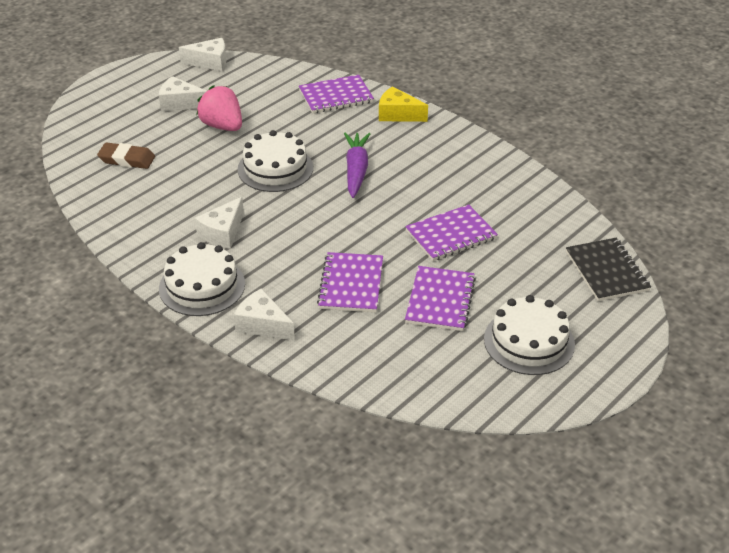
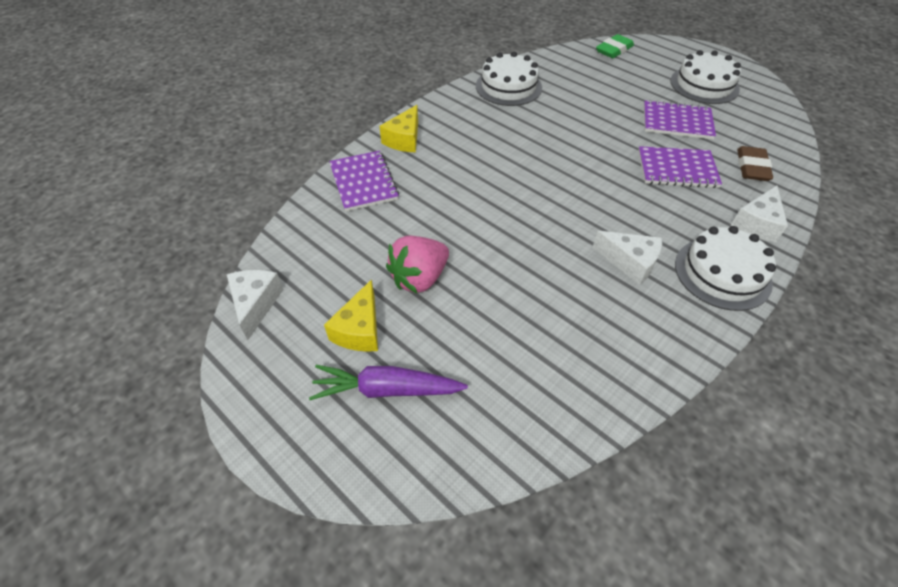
camera: 90 degrees left, 10 degrees up
brown eraser [97,142,155,169] -> brown eraser moved to [737,146,773,181]
white cheese [159,76,207,111] -> yellow cheese [324,279,378,352]
white cake [238,130,313,192] -> white cake moved to [476,52,542,106]
purple carrot [344,133,370,198] -> purple carrot moved to [309,365,468,400]
purple notebook [405,204,498,261] -> none
black notebook [566,238,651,301] -> green eraser [596,34,634,58]

